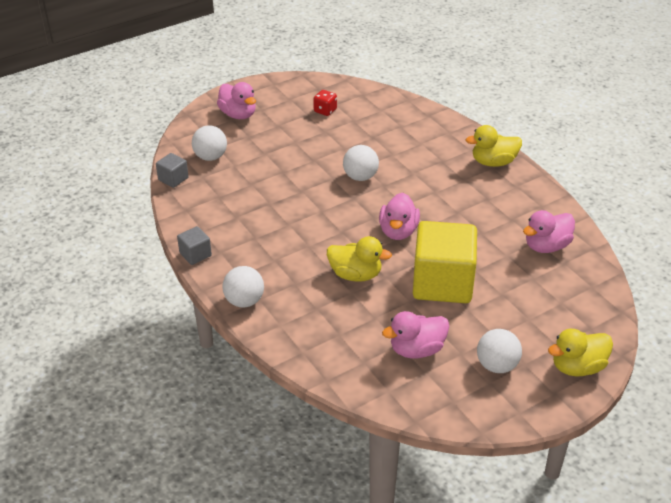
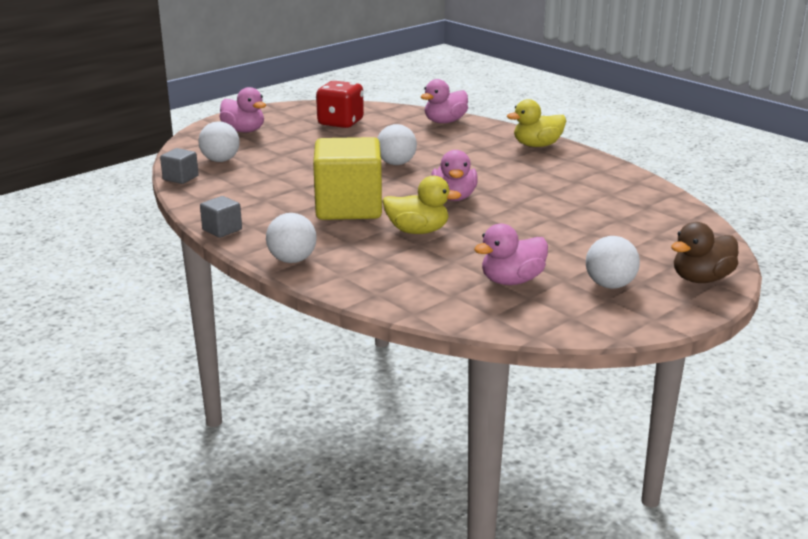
camera: 10 degrees left, 15 degrees down
red dice [313,90,337,116] -> red dice [316,81,364,128], size x1.83
yellow cube [413,221,477,303] -> yellow cube moved to [313,137,382,220]
pink duck [523,210,575,253] -> pink duck moved to [421,79,468,123]
yellow duck [548,329,613,376] -> brown duck [671,222,738,283]

